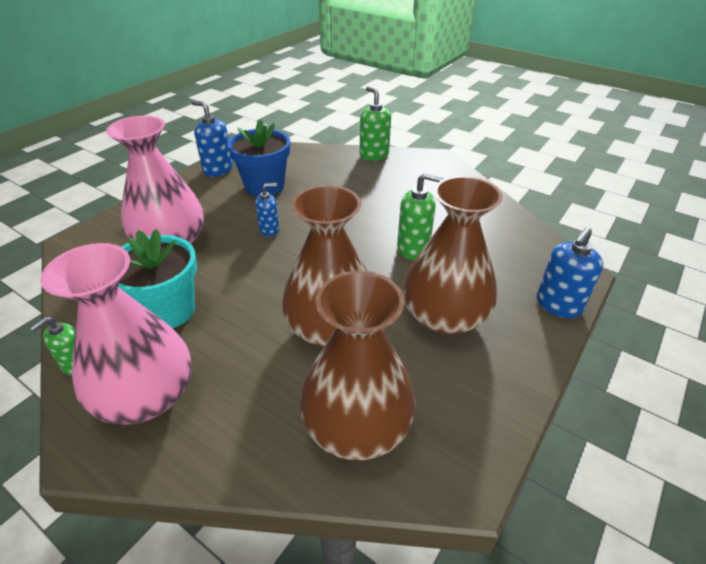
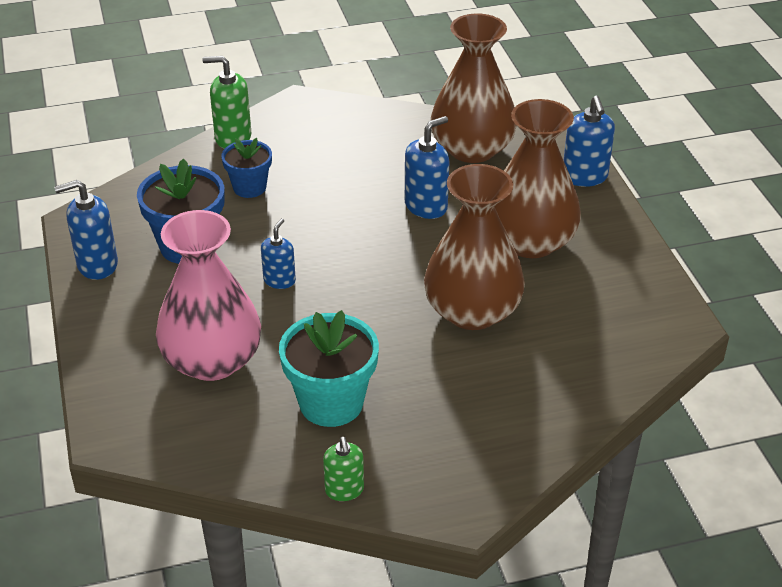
camera: 50 degrees left, 0 degrees up
pink vase [40,243,192,425] -> none
brown vase [300,271,416,460] -> brown vase moved to [431,13,517,163]
green soap dispenser [397,173,444,260] -> blue soap dispenser [405,116,449,219]
none -> blue flower pot [221,138,272,198]

